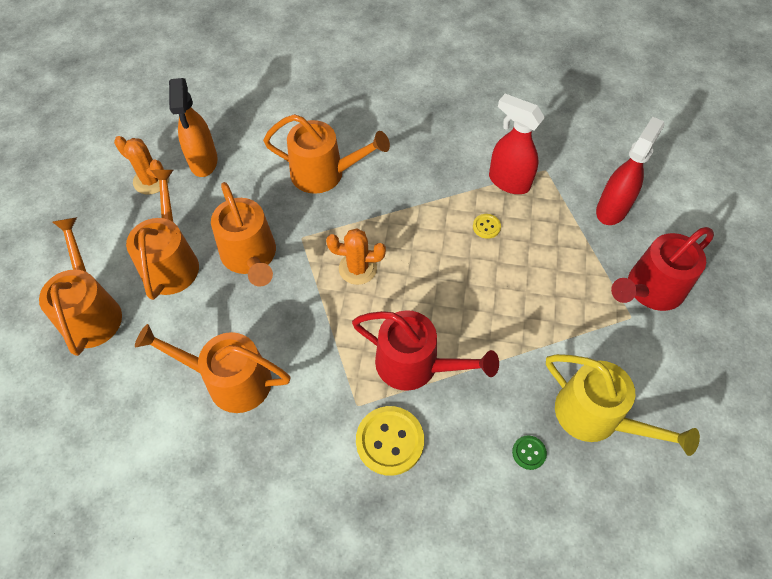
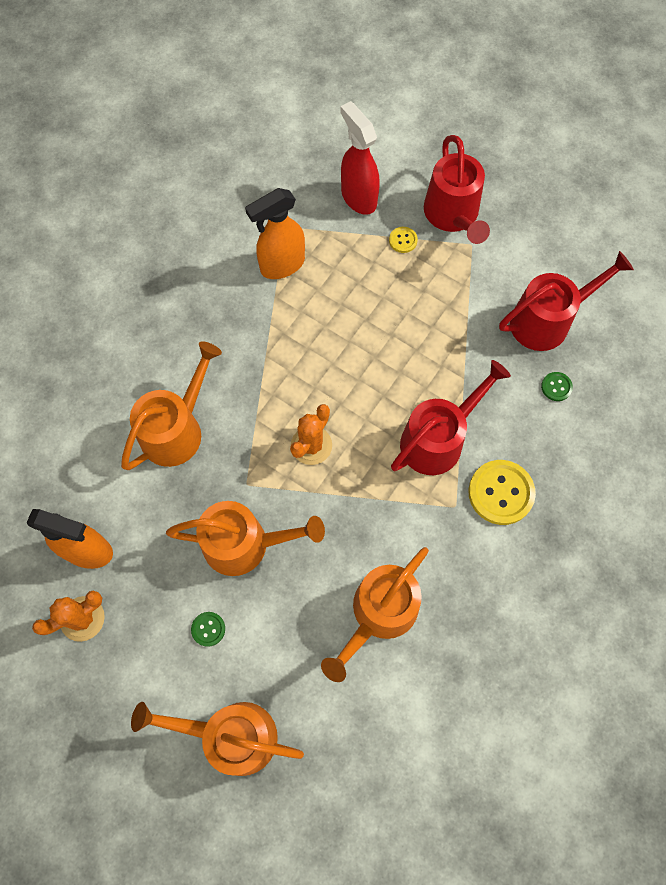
camera: 65 degrees left, 10 degrees up
orange watering can [126,170,199,300] -> green button [191,612,225,647]
yellow button [473,214,501,239] -> yellow button moved to [389,227,418,253]
red spray bottle [489,94,545,194] -> orange spray bottle [245,188,305,279]
yellow watering can [546,354,700,456] -> red watering can [499,251,634,351]

